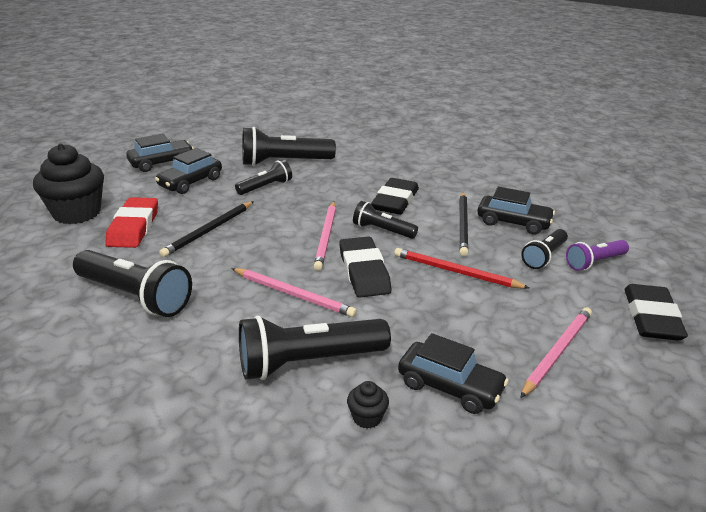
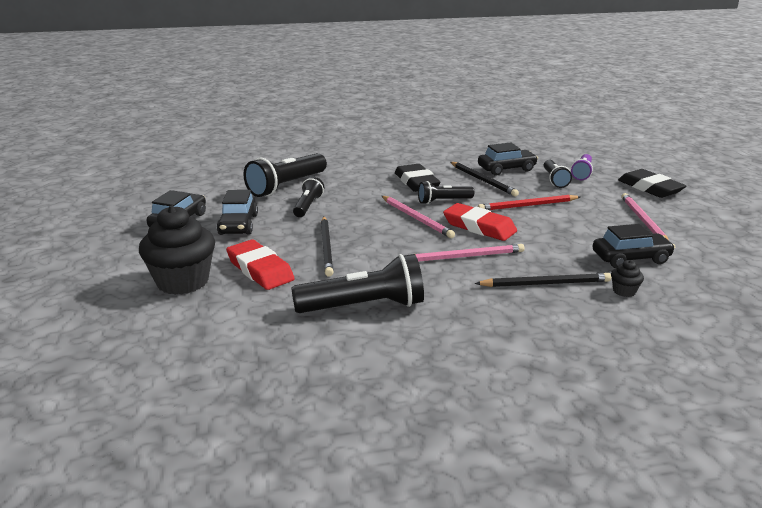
camera: 40 degrees left, 5 degrees down
black flashlight [239,316,391,380] -> black pencil [475,273,611,287]
black eraser [339,236,391,298] -> red eraser [443,203,517,241]

